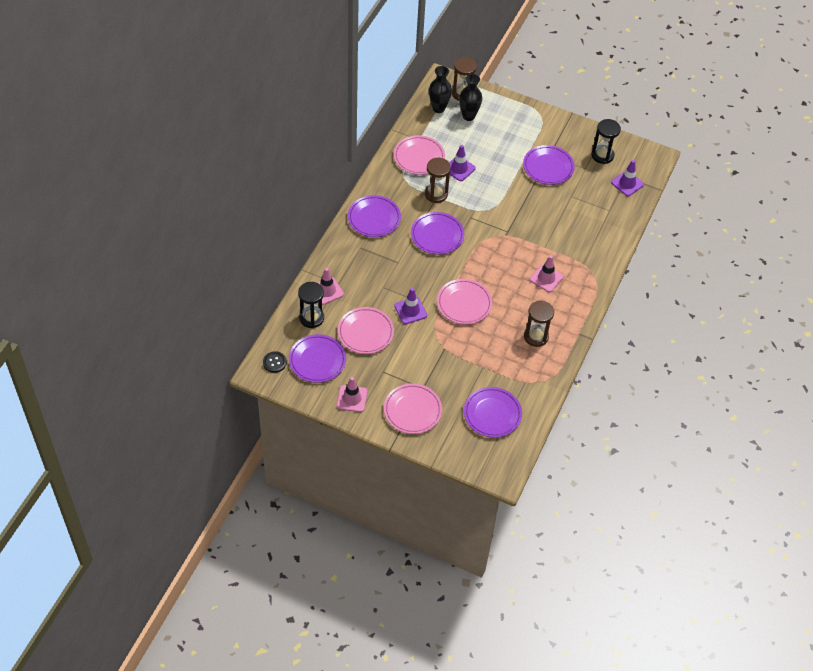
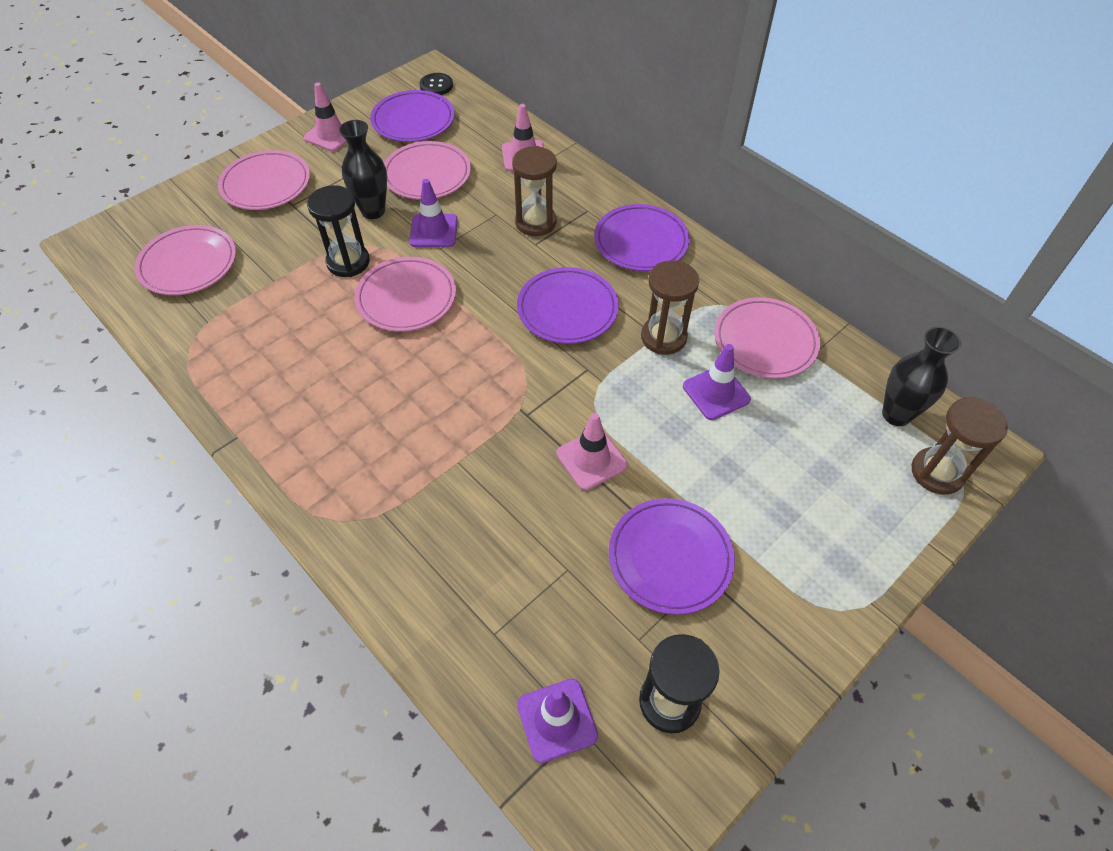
camera: 115 degrees right, 0 degrees up
black hourglass [298,282,324,328] -> black hourglass moved to [307,185,370,277]
black vase [459,74,482,121] -> black vase moved to [339,120,387,219]
purple plate [464,387,522,438] -> pink plate [135,225,236,295]
brown hourglass [524,301,554,347] -> brown hourglass moved to [512,146,557,236]
pink traffic cone [530,255,563,292] -> pink traffic cone moved to [557,413,628,490]

